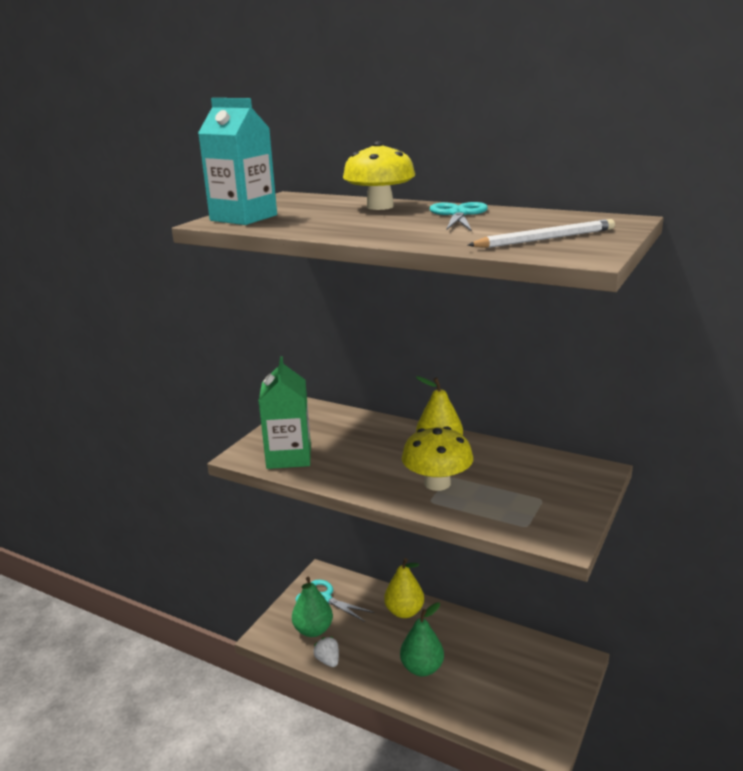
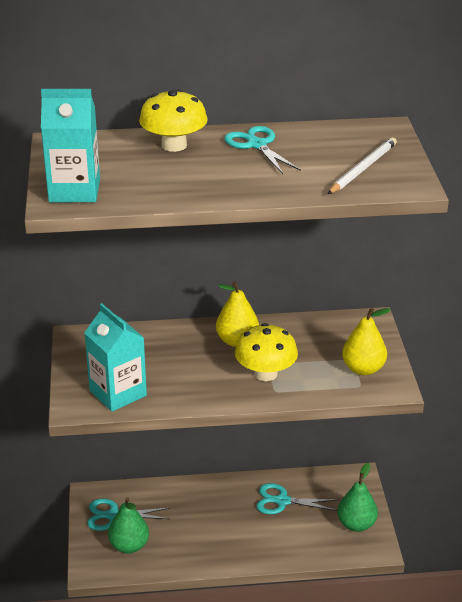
camera: 35 degrees left, 10 degrees up
green carton [259,357,311,469] -> turquoise carton [84,303,147,412]
white strawberry [313,637,339,667] -> none
yellow pear [384,558,424,618] -> yellow pear moved to [342,308,391,375]
green pear [400,602,444,677] -> green pear moved to [338,463,378,532]
none -> turquoise scissors [256,483,339,514]

